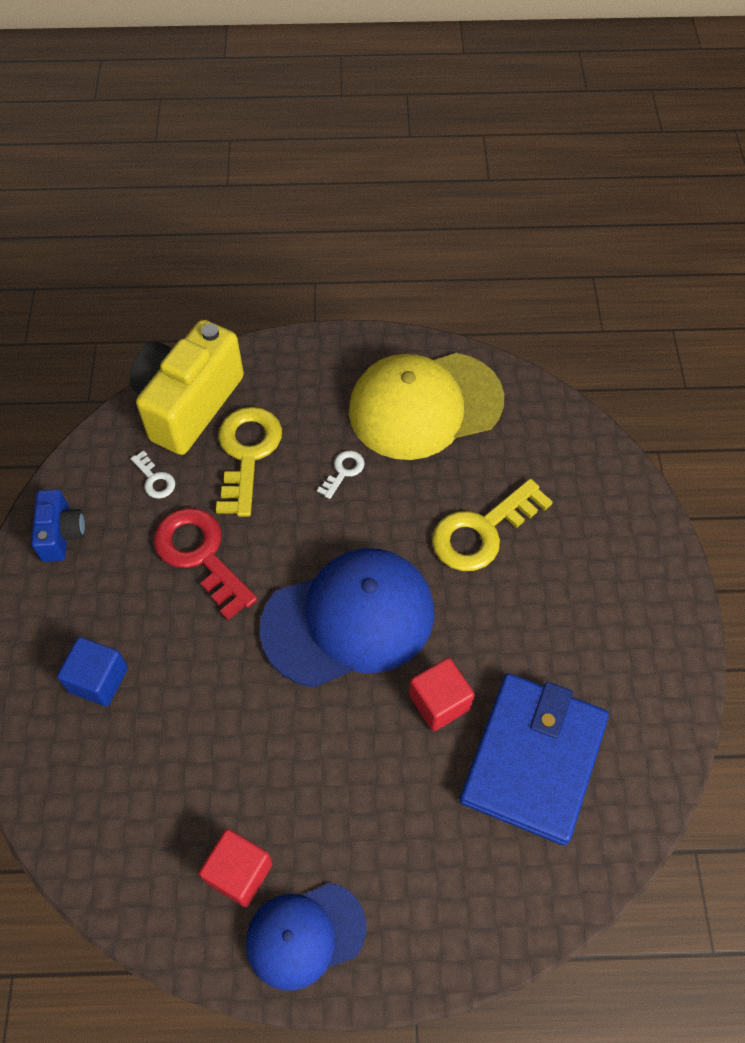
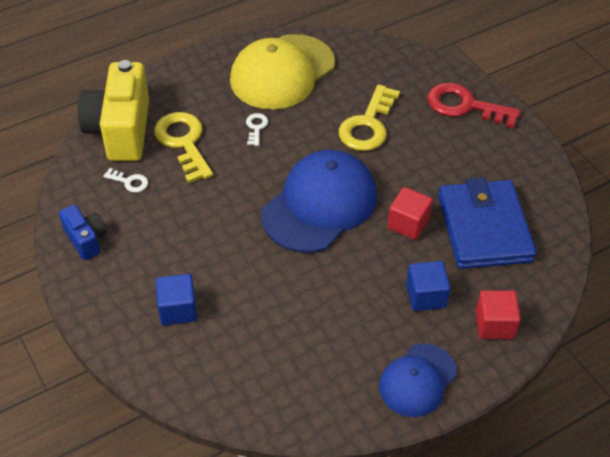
camera: 30 degrees left, 10 degrees down
red key [154,508,257,620] -> red key moved to [427,83,520,128]
red cube [199,829,273,907] -> red cube moved to [475,290,521,339]
none -> blue cube [406,261,451,311]

